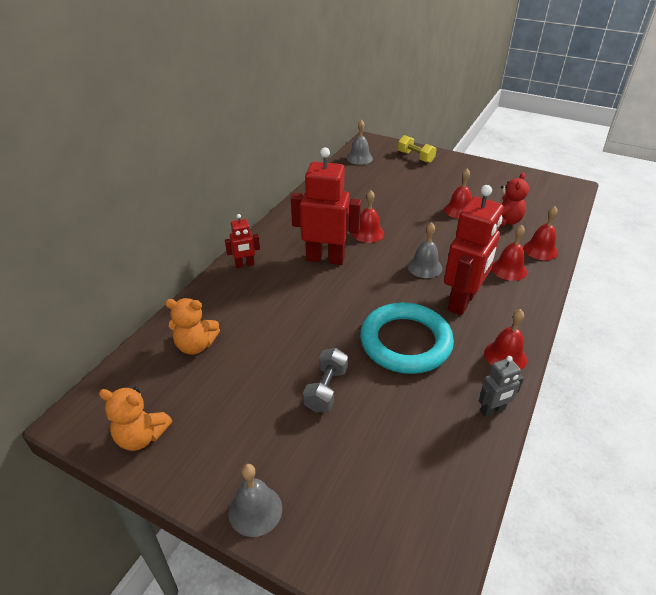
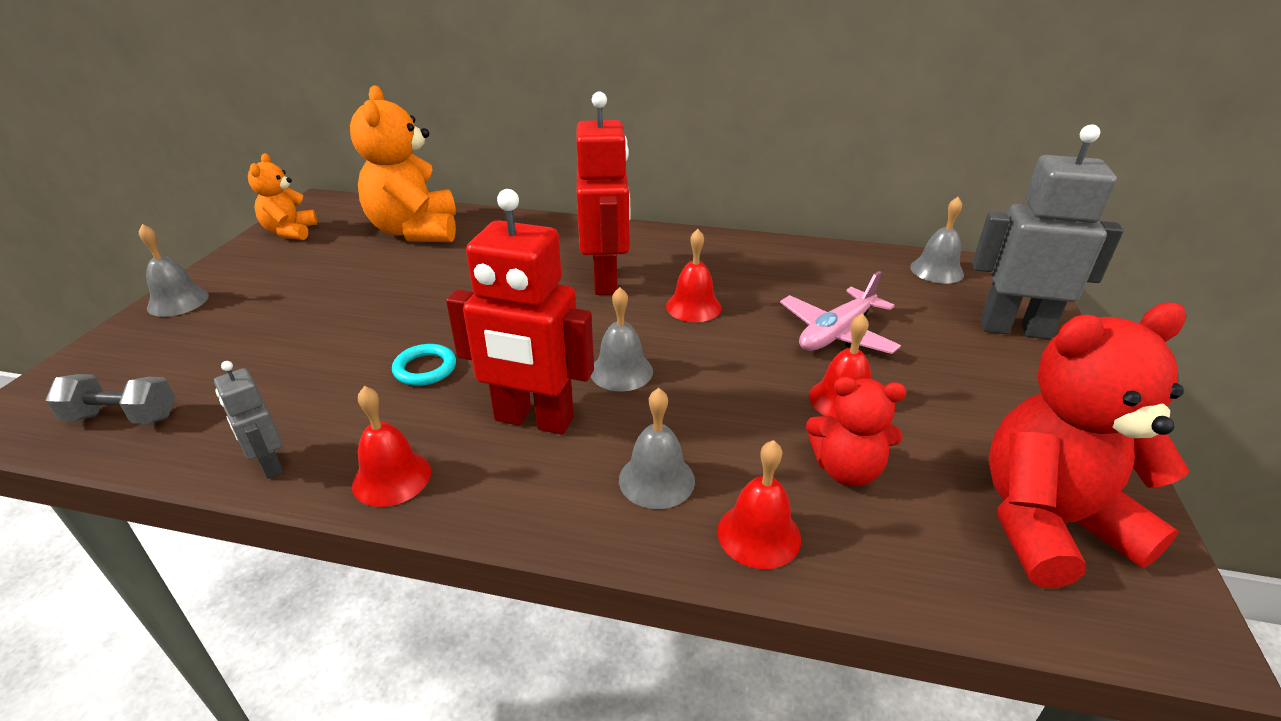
camera: 75 degrees right, 5 degrees down
orange teddy bear [165,298,220,355] -> orange teddy bear [350,85,456,242], size x1.79
red robot [225,214,260,268] -> none
grey dumbbell [303,348,348,413] -> grey dumbbell moved to [45,374,175,424]
turquoise ring [360,302,454,374] -> turquoise ring [392,344,456,386], size x0.44
yellow dumbbell [398,135,436,163] -> grey robot [972,124,1123,339]
red bell [492,225,527,281] -> grey bell [619,388,695,509]
none -> pink plane [780,271,901,354]
none -> red teddy bear [988,302,1190,588]

